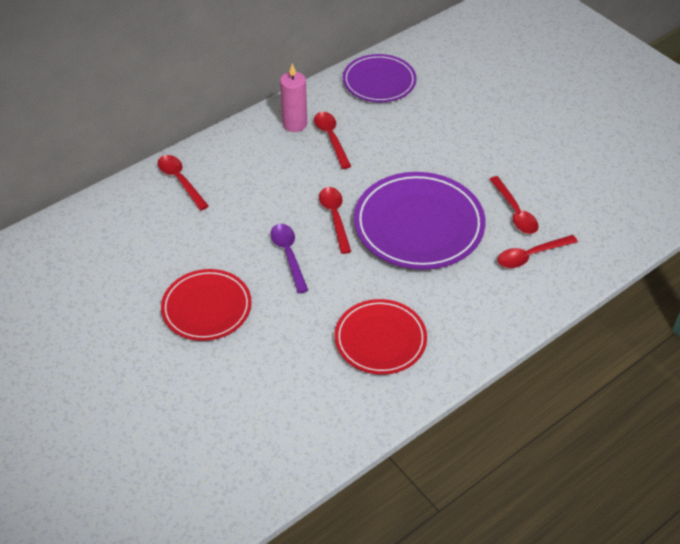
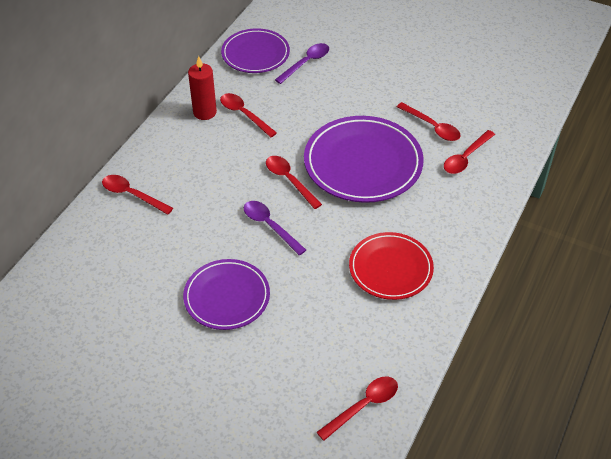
camera: 25 degrees left, 0 degrees up
red plate [161,269,252,341] -> purple plate [183,259,270,330]
pink candle [280,63,307,132] -> red candle [188,56,217,120]
none -> purple spoon [275,43,329,84]
none -> red spoon [316,377,398,441]

